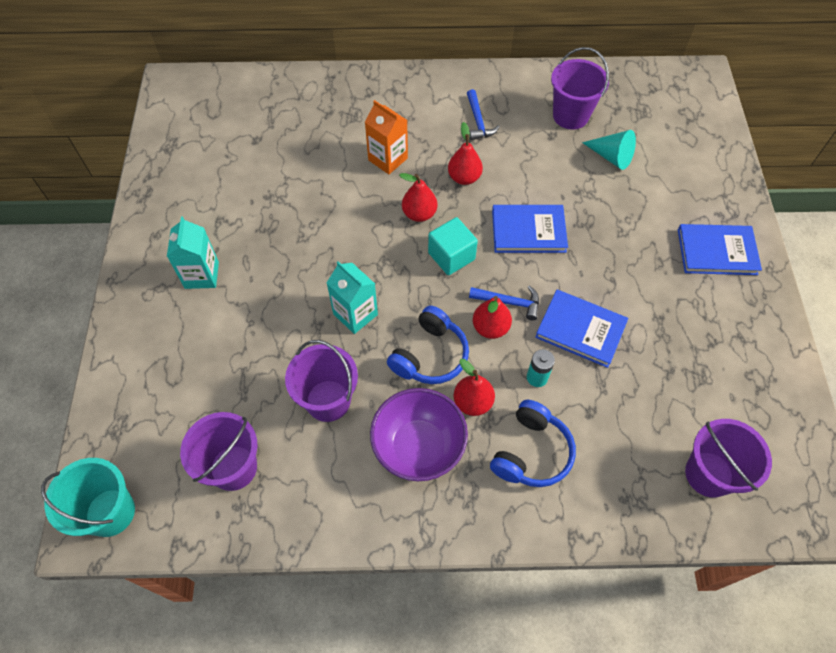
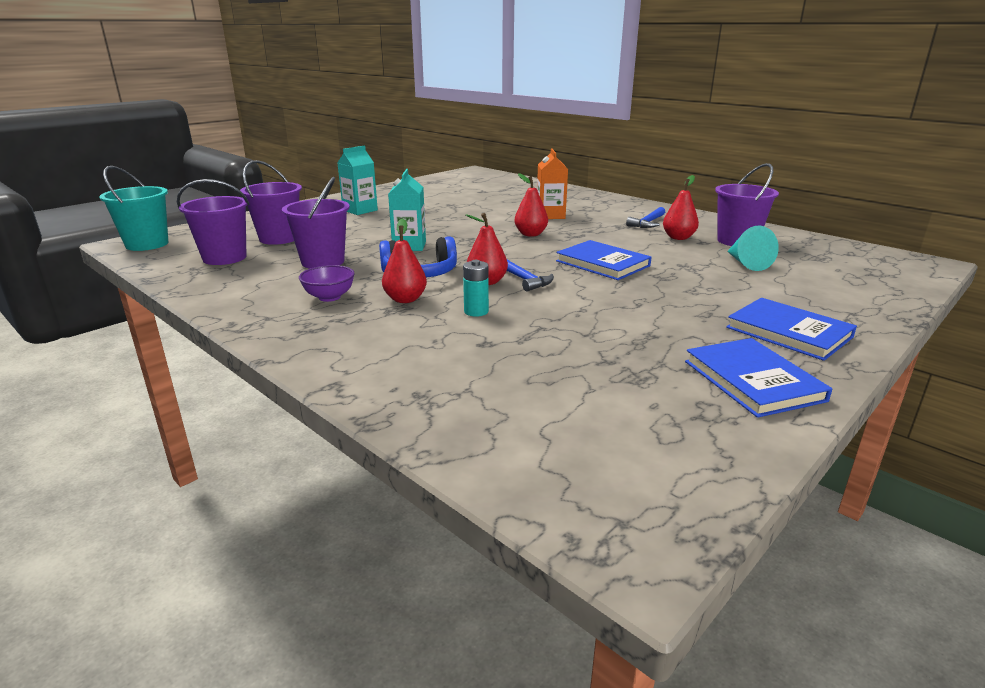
camera: 45 degrees right, 35 degrees down
purple bowl [370,388,468,481] -> purple bowl [299,265,355,302], size x0.55
turquoise cube [428,217,478,275] -> none
red pear [448,122,483,185] -> red pear moved to [663,175,699,240]
blue headphones [490,400,576,487] -> none
blue book [535,290,628,368] -> blue book moved to [685,338,832,418]
purple bucket [685,419,772,498] -> purple bucket moved to [240,160,302,245]

